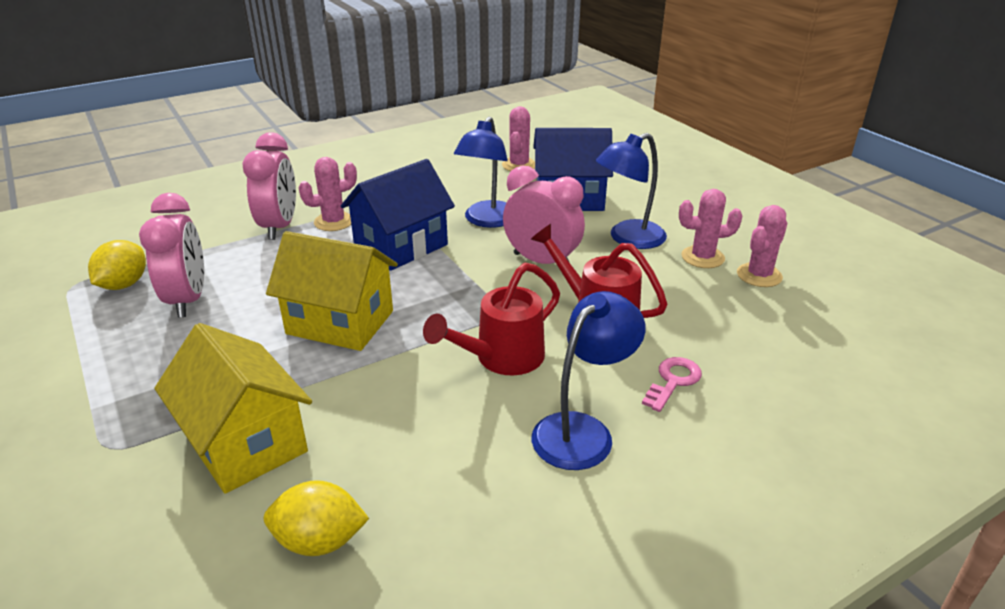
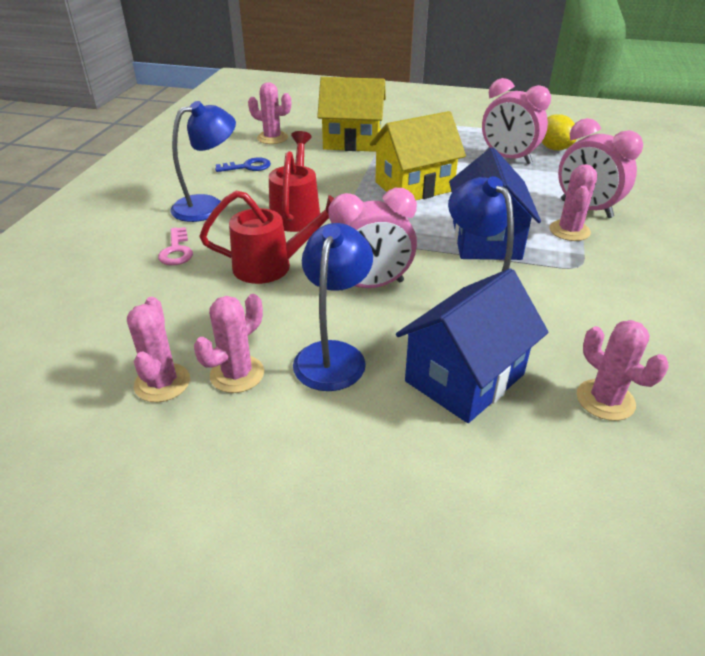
camera: 135 degrees right, 5 degrees up
yellow lemon [264,480,369,556] -> pink cactus [248,82,291,144]
blue lamp [531,291,646,470] -> blue lamp turned 120 degrees counterclockwise [171,101,236,222]
none -> blue key [215,157,271,172]

